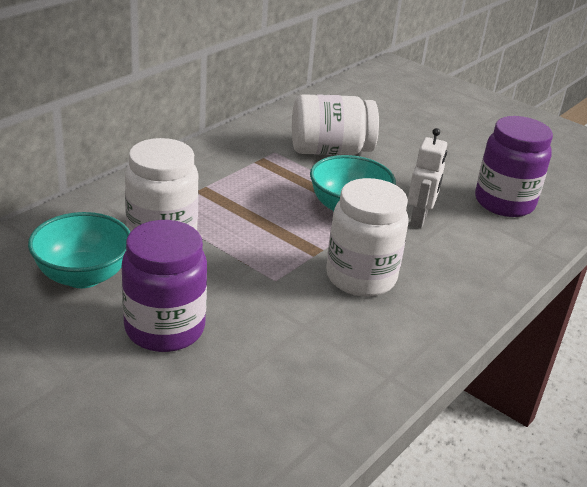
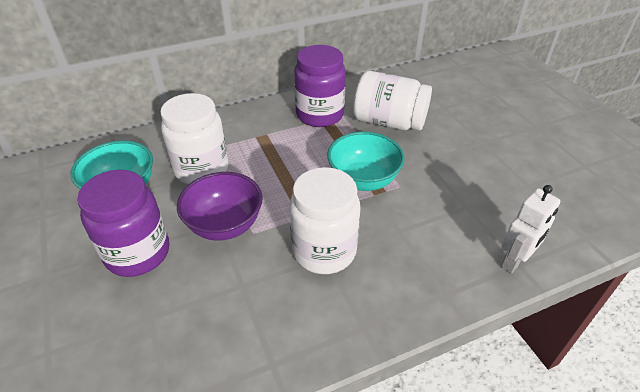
camera: 30 degrees right, 10 degrees up
white robot [408,128,447,229] -> white robot moved to [501,185,560,273]
purple jar [475,116,553,217] -> purple jar moved to [294,45,346,127]
none -> purple bowl [177,172,263,241]

